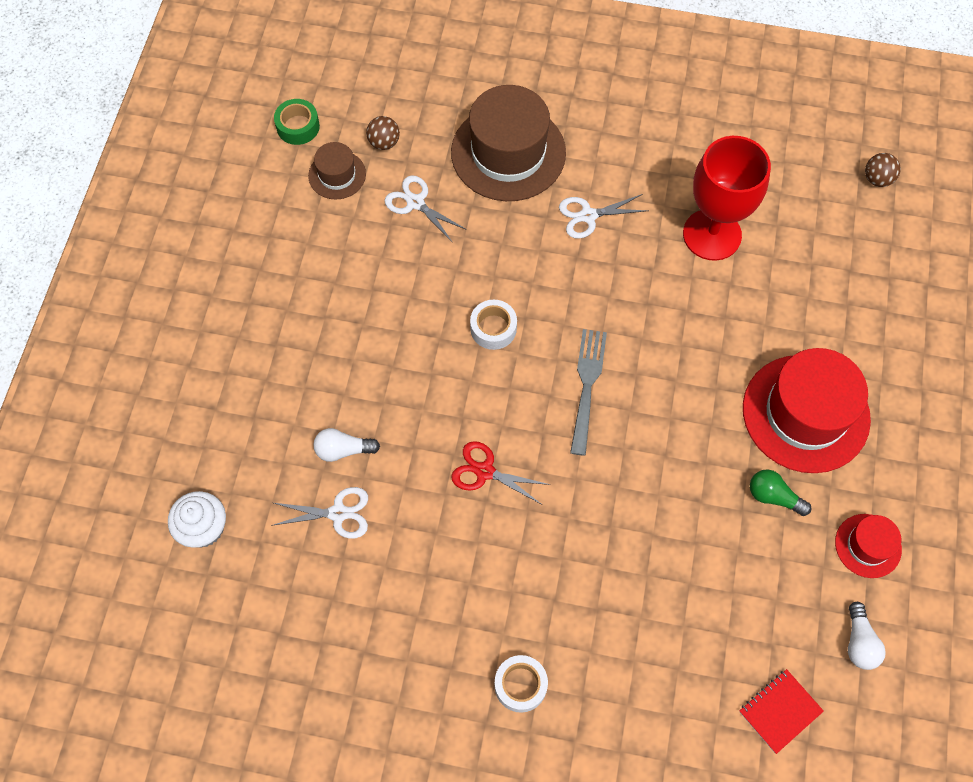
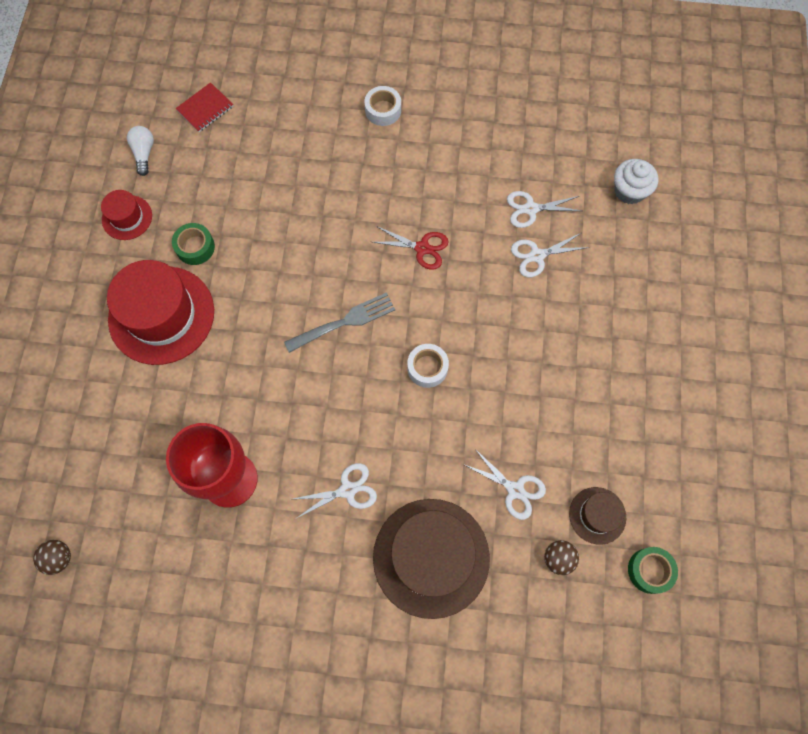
camera: 175 degrees right, 5 degrees up
white light bulb [313,428,380,462] -> white scissors [511,233,589,277]
grey fork [570,329,607,456] -> grey fork turned 120 degrees counterclockwise [284,292,395,353]
green light bulb [750,469,811,516] -> green tape [172,223,215,265]

